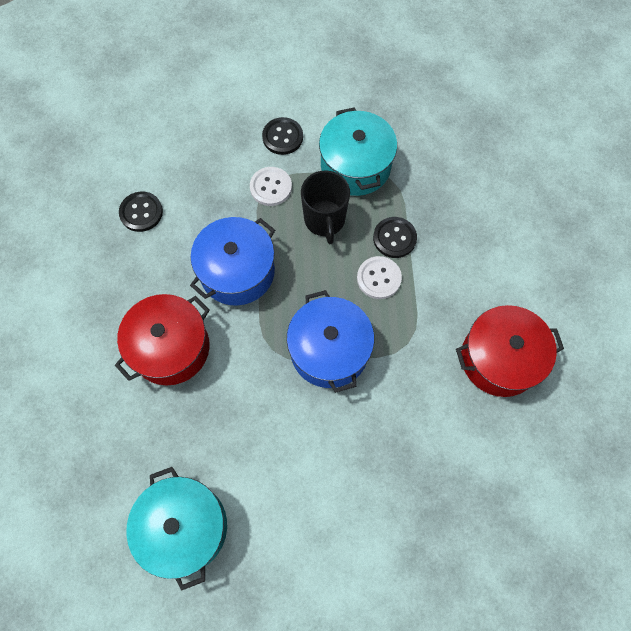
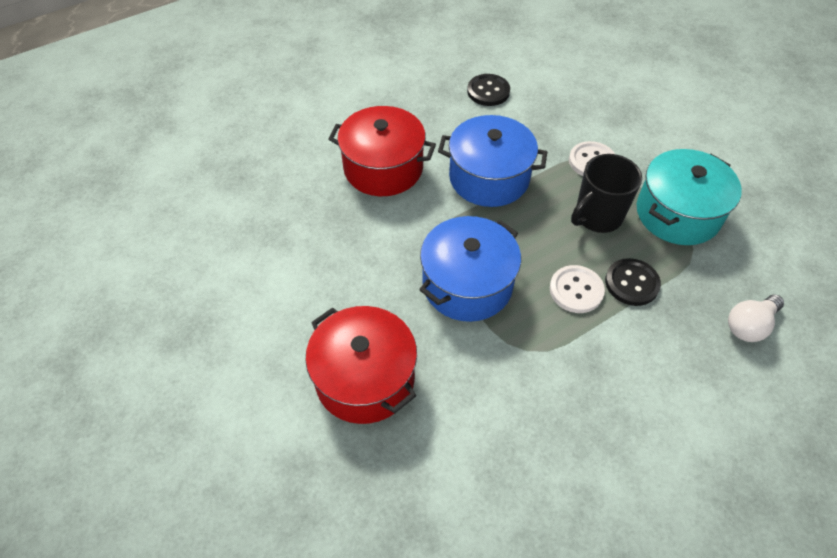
camera: 60 degrees right, 15 degrees down
turquoise pot [126,467,227,591] -> none
black button [262,117,303,155] -> none
red pot [456,305,564,397] -> red pot moved to [305,306,417,424]
none -> white light bulb [728,294,784,342]

